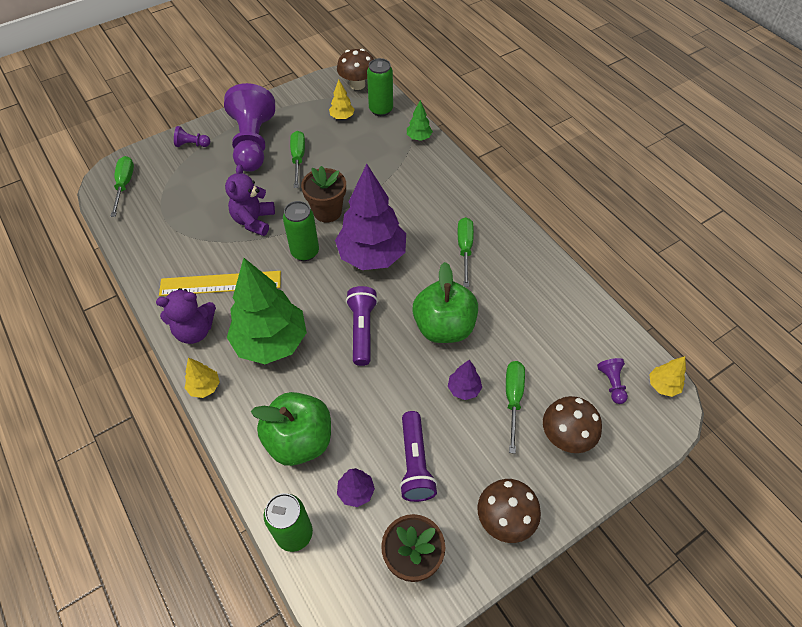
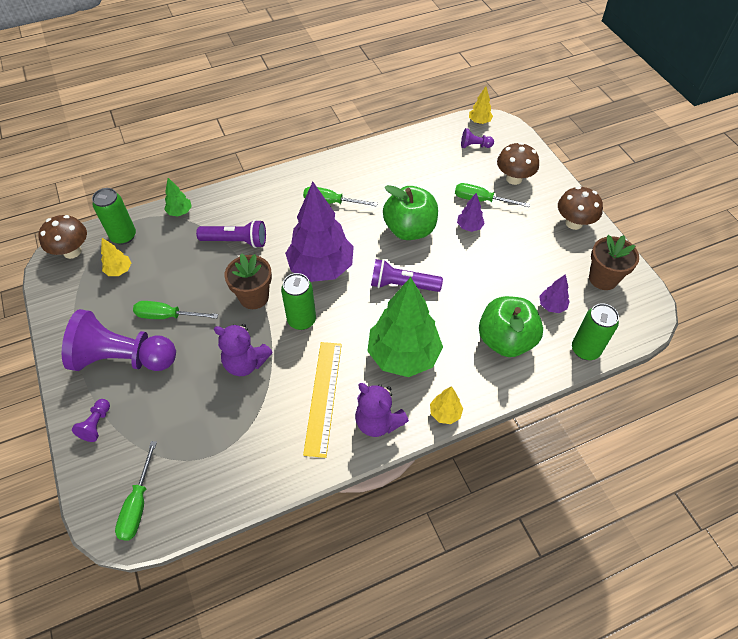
camera: 80 degrees left, 0 degrees up
green screwdriver [110,156,134,217] -> green screwdriver turned 90 degrees counterclockwise [115,441,157,541]
purple teddy bear [156,288,216,344] -> purple teddy bear turned 135 degrees clockwise [355,383,409,437]
purple flashlight [399,411,437,502] -> purple flashlight moved to [196,220,266,248]

